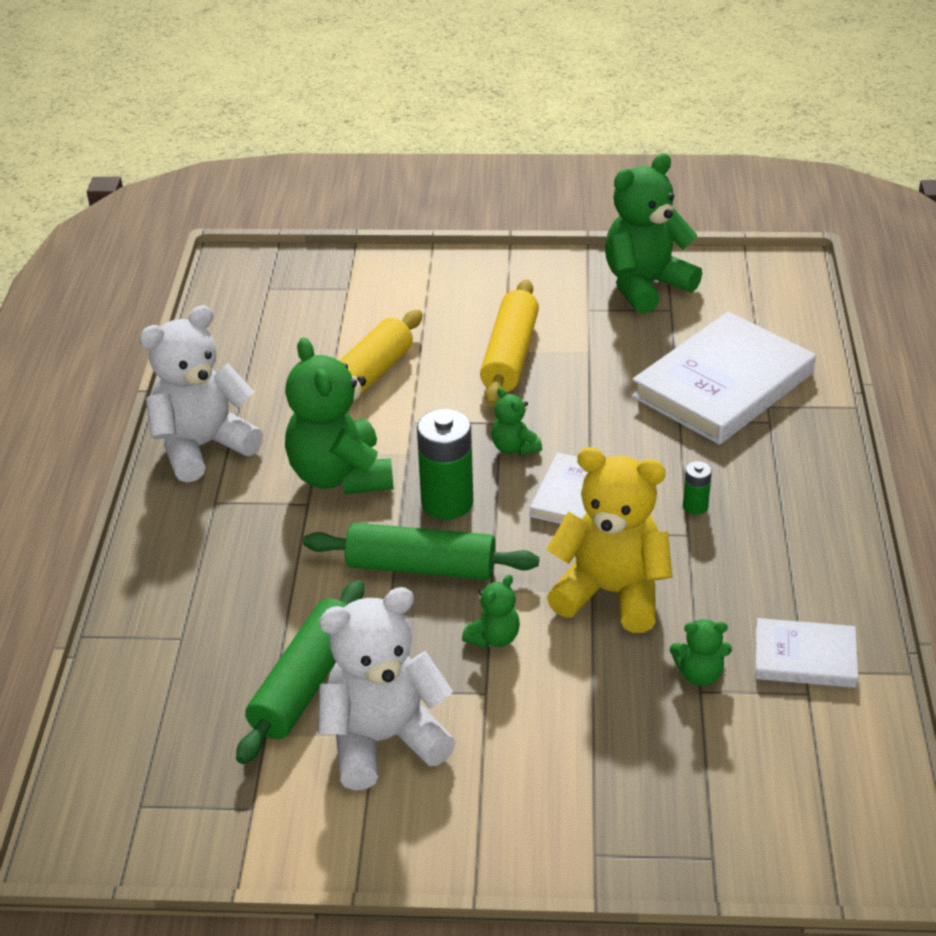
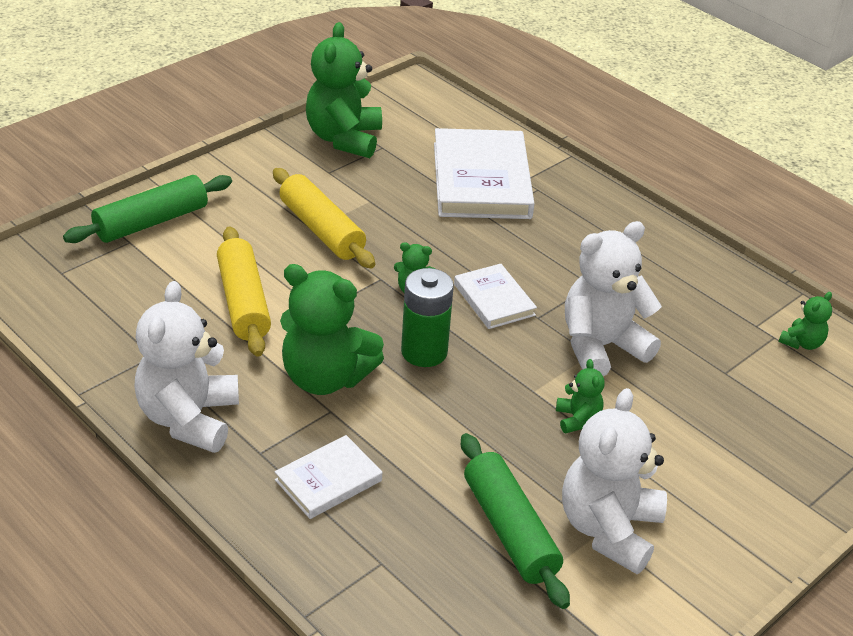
camera: 50 degrees left, 0 degrees up
green rolling pin [303,523,539,580] -> green rolling pin moved to [63,175,232,243]
yellow teddy bear [546,447,672,633] -> white teddy bear [565,221,662,376]
green teddy bear [670,619,732,686] -> green teddy bear moved to [779,292,832,350]
green battery [683,461,712,515] -> none
white book [755,618,858,688] -> white book moved to [275,435,382,519]

